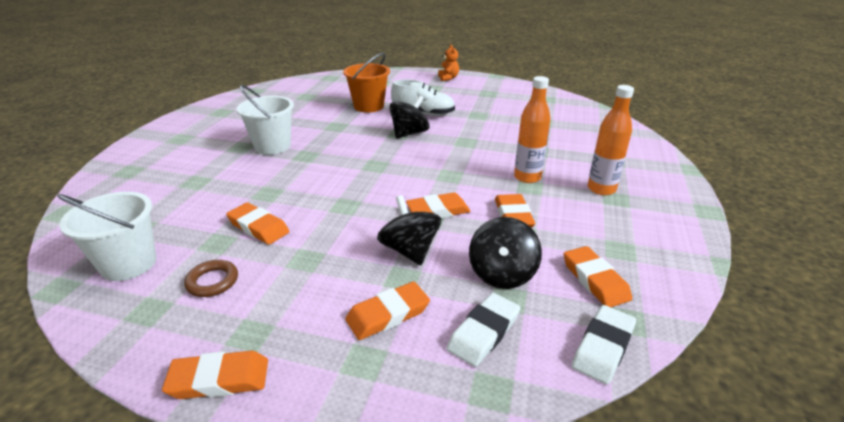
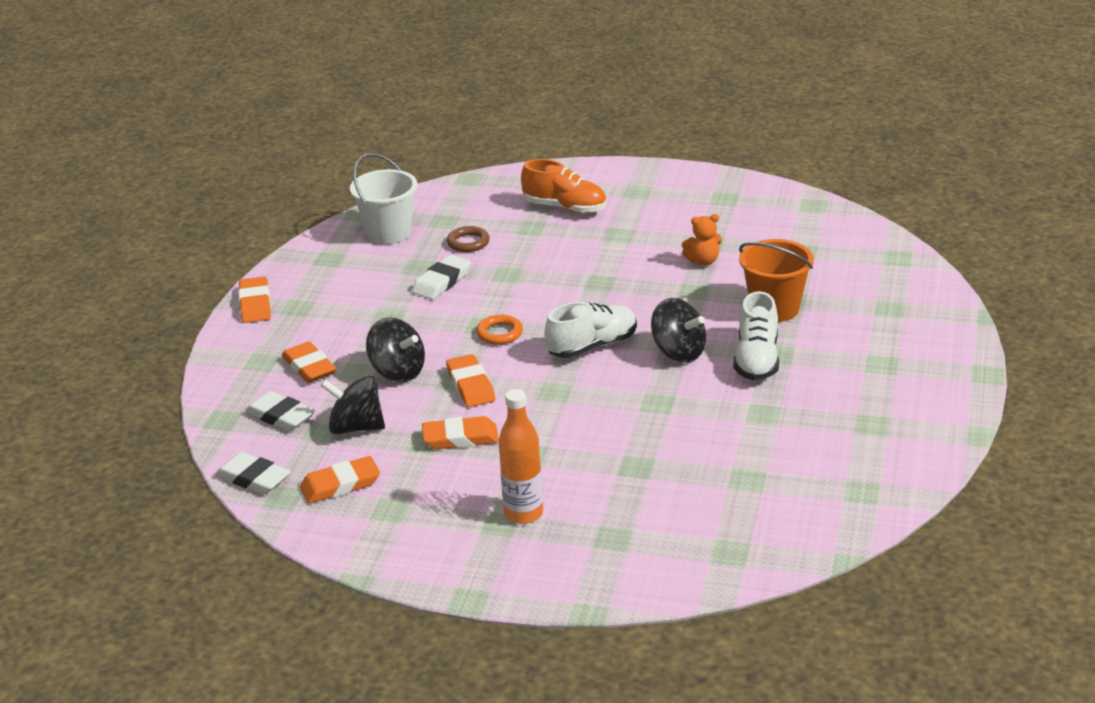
camera: 90 degrees right, 0 degrees up
brown ring [184,260,238,297] -> brown ring moved to [447,226,490,252]
orange eraser [226,202,290,245] -> white eraser [412,255,471,300]
white bucket [236,85,294,155] -> none
black spinning top [377,195,441,265] -> black spinning top turned 60 degrees clockwise [366,317,425,382]
orange teddy bear [438,45,459,81] -> orange teddy bear moved to [682,214,722,266]
orange bottle [514,76,551,183] -> none
none -> orange ring [476,315,523,345]
none -> orange shoe [521,159,607,214]
none -> white shoe [544,302,637,358]

